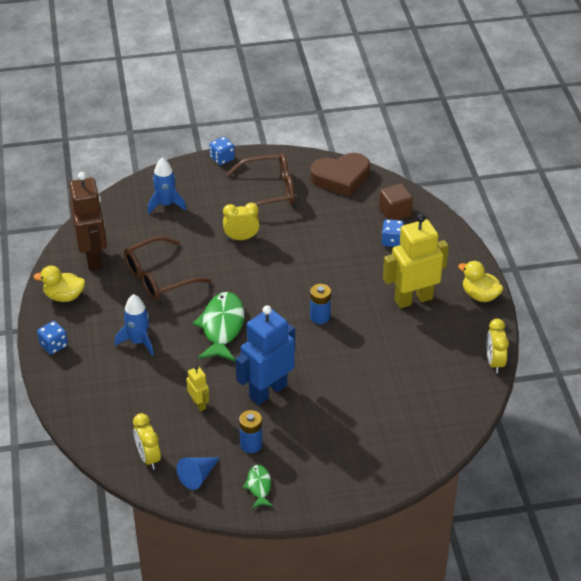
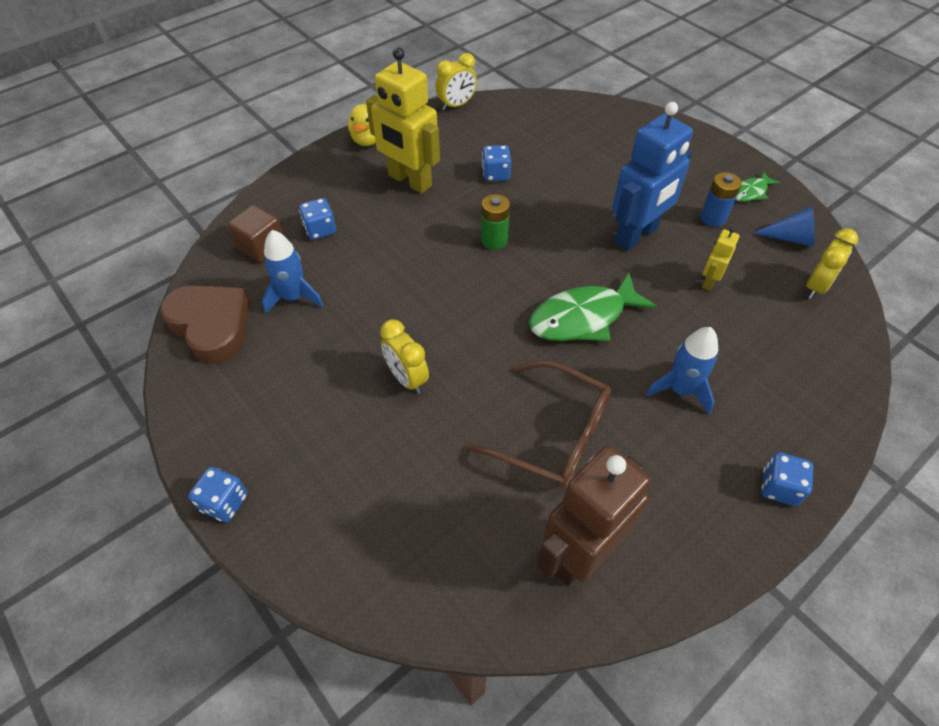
camera: 120 degrees left, 10 degrees up
yellow duck [33,266,85,302] -> none
blue rocket [148,158,186,214] -> blue rocket moved to [262,230,324,314]
brown glasses [227,153,295,206] -> none
blue robot [236,305,295,405] -> blue robot turned 60 degrees counterclockwise [612,102,693,251]
blue battery [310,284,331,324] -> green battery [481,194,510,250]
none -> blue dice [482,145,511,181]

